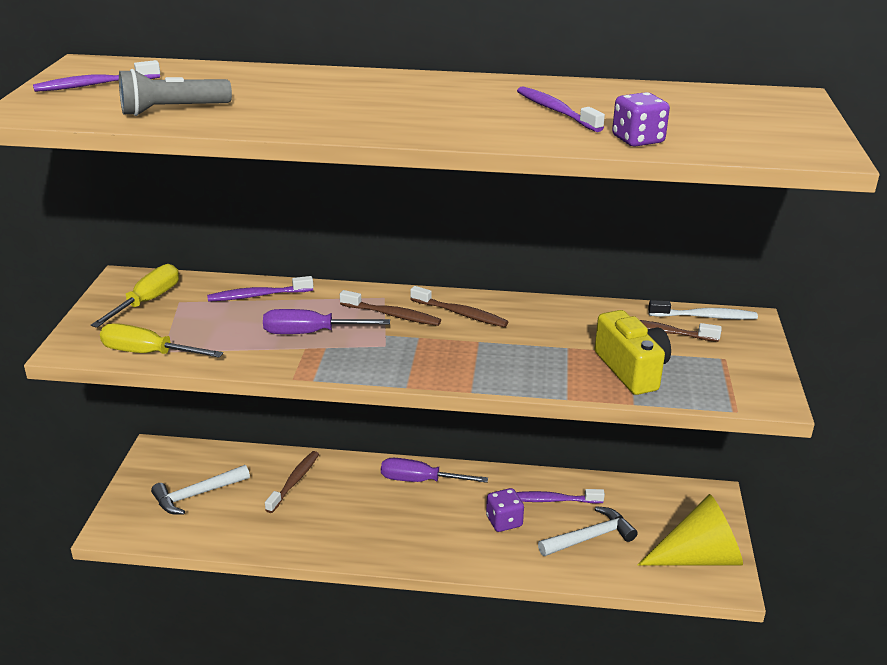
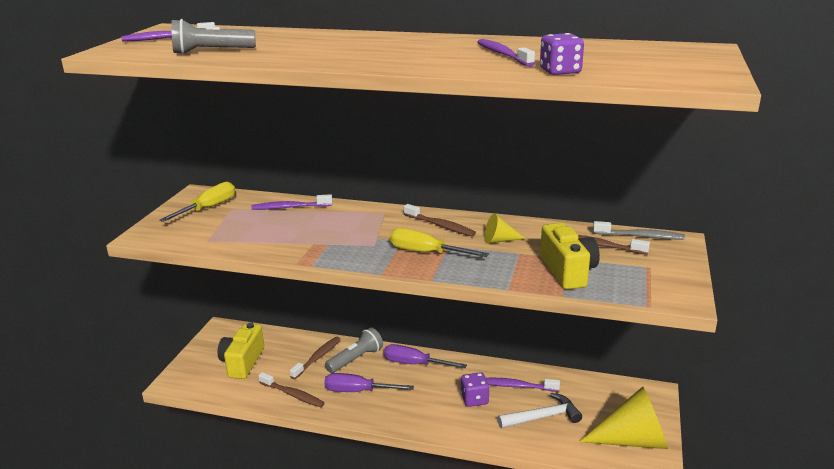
camera: 10 degrees right, 5 degrees down
yellow screwdriver [100,323,223,358] -> yellow screwdriver moved to [390,228,489,257]
white hammer [151,465,250,515] -> yellow camera [217,322,264,379]
purple screwdriver [263,309,390,334] -> purple screwdriver moved to [324,373,414,392]
brown toothbrush [340,290,441,326] -> brown toothbrush moved to [258,372,325,407]
white toothbrush [648,300,758,319] -> grey toothbrush [593,221,685,240]
none -> grey flashlight [325,327,383,373]
none -> yellow cone [484,214,526,244]

